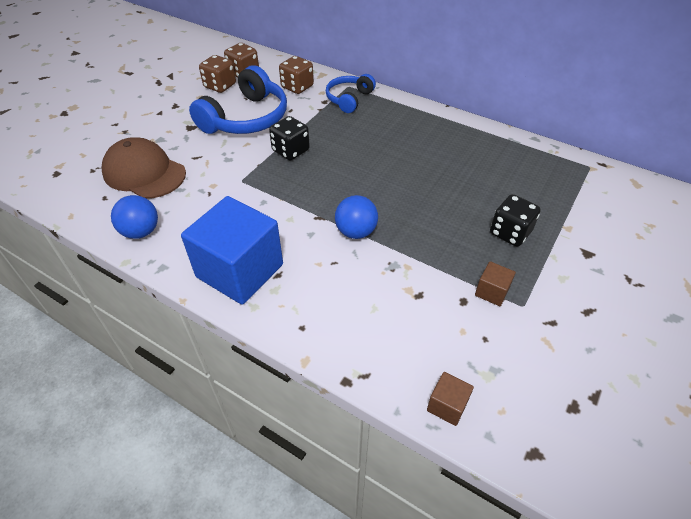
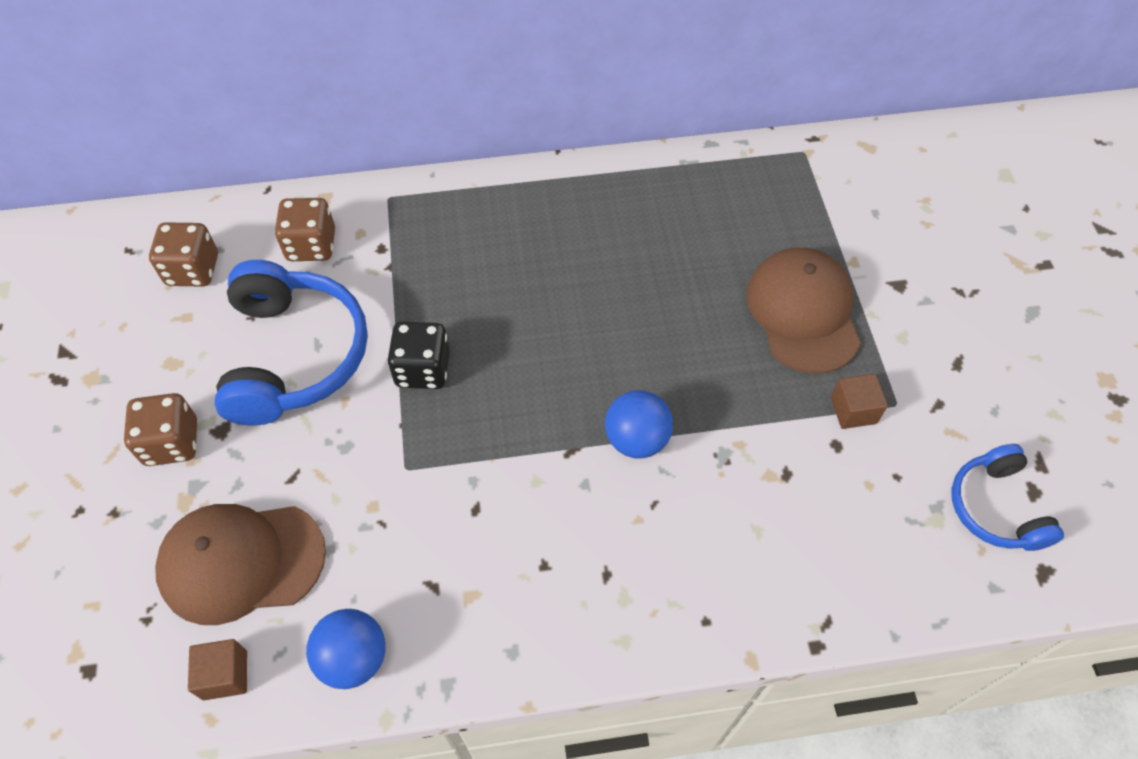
camera: 40 degrees left, 10 degrees up
blue cube [181,196,283,305] -> none
brown dice [199,55,236,93] -> brown dice moved to [124,393,197,466]
blue headphones [326,74,376,113] -> blue headphones moved to [952,444,1064,551]
brown cube [427,372,474,426] -> brown cube moved to [188,639,247,700]
black dice [490,194,541,247] -> brown cap [746,248,861,373]

